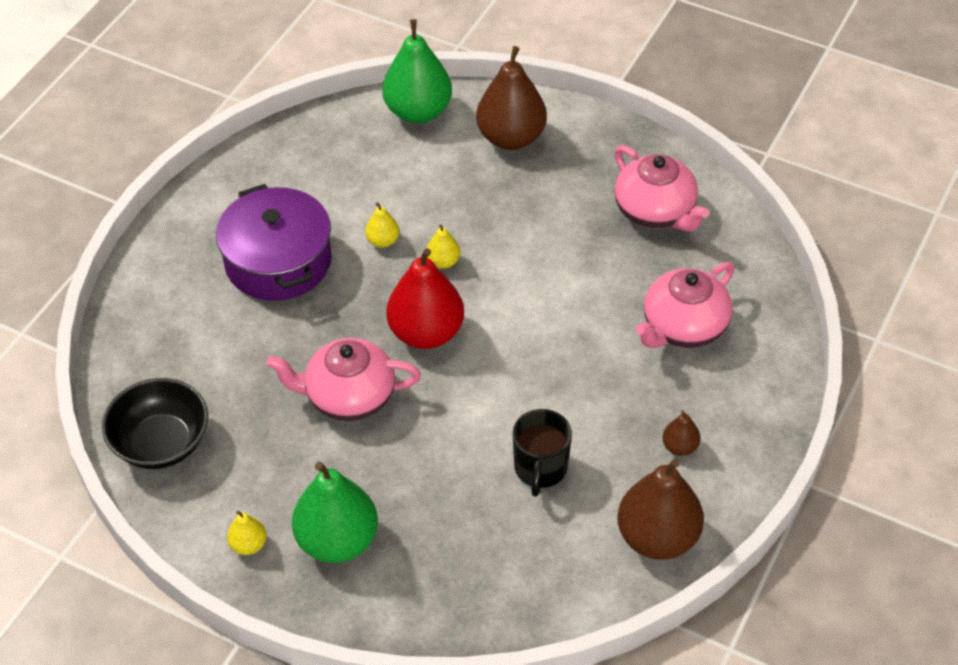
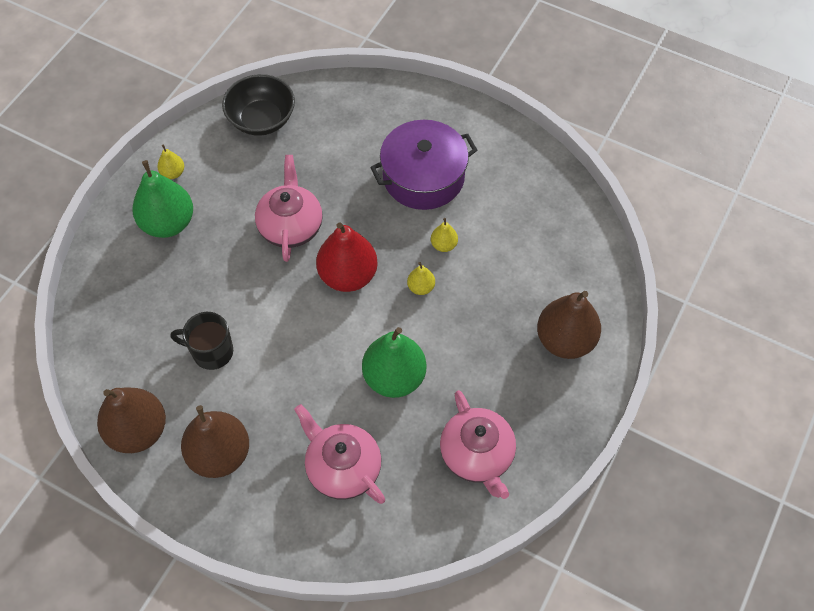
camera: 90 degrees right, 10 degrees up
green pear [383,19,452,123] -> green pear moved to [362,327,426,398]
pink teapot [614,145,709,232] -> pink teapot turned 75 degrees counterclockwise [440,390,516,499]
brown pear [663,410,701,456] -> brown pear [181,405,249,478], size x2.16

